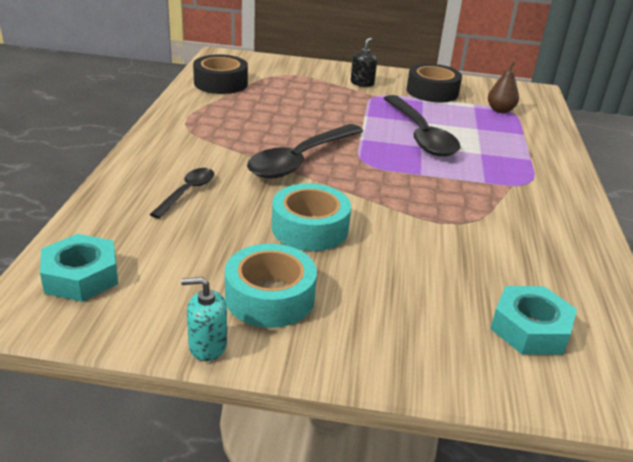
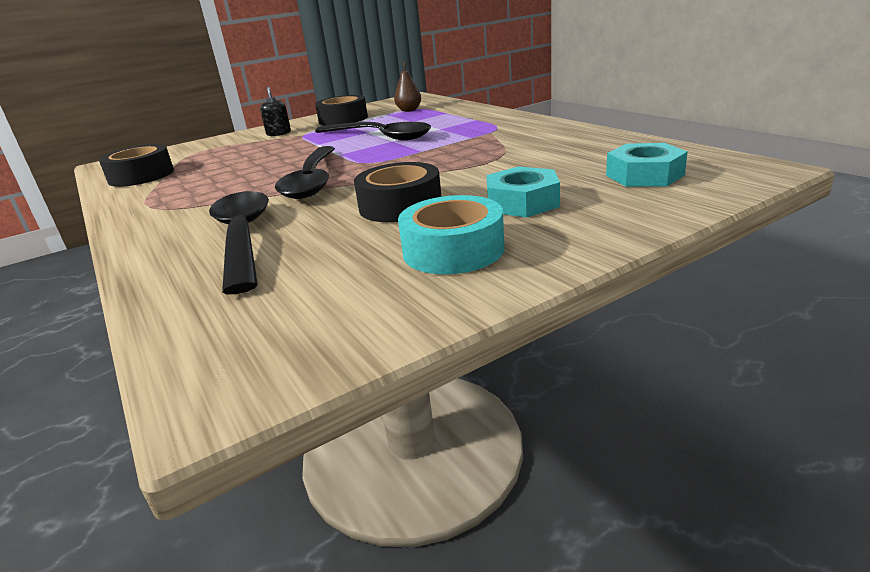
camera: 35 degrees left, 5 degrees down
turquoise nut [40,234,118,302] -> turquoise nut moved to [486,166,560,218]
black spoon [150,168,214,219] -> black spoon [209,191,269,294], size x1.88
turquoise soap dispenser [181,277,227,361] -> none
turquoise tape [272,184,351,251] -> black tape [354,162,441,222]

